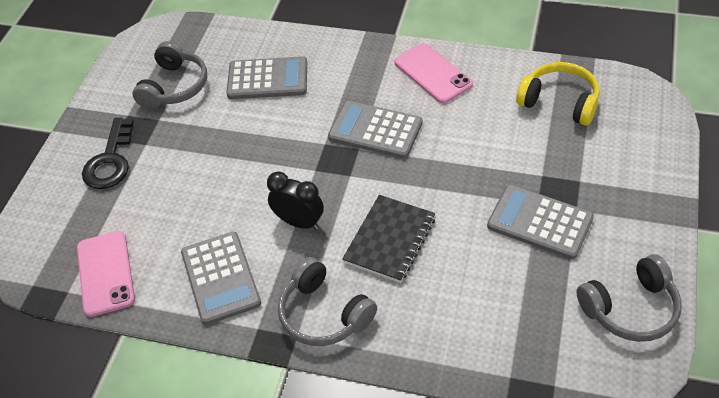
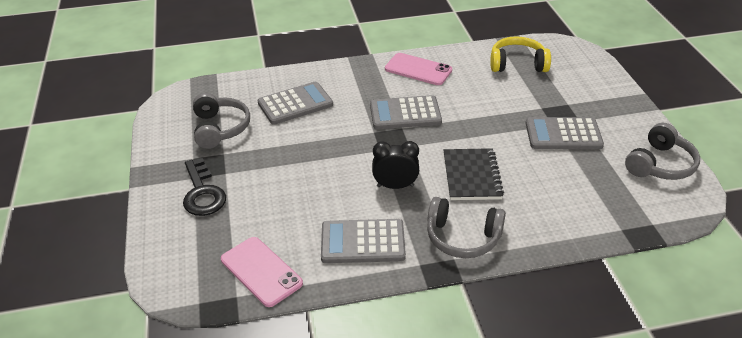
camera: 30 degrees left, 10 degrees down
grey calculator [181,232,261,325] -> grey calculator turned 135 degrees clockwise [321,219,406,263]

